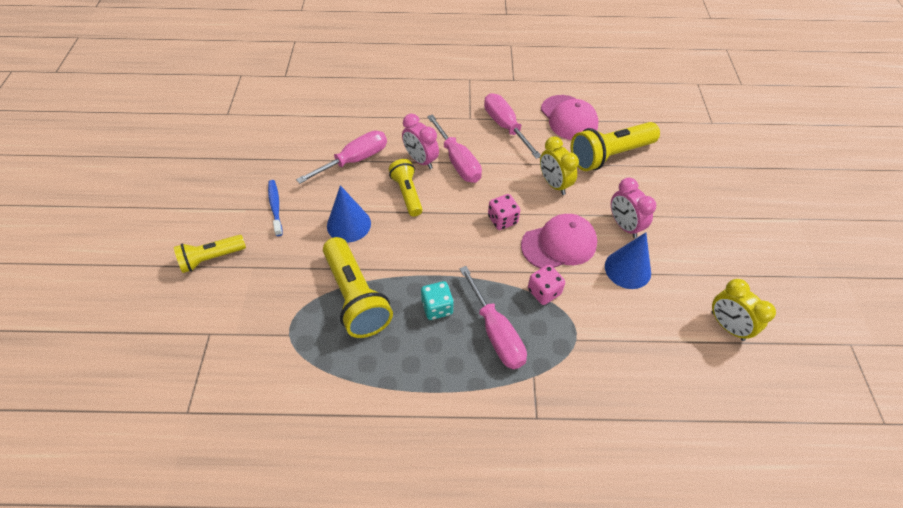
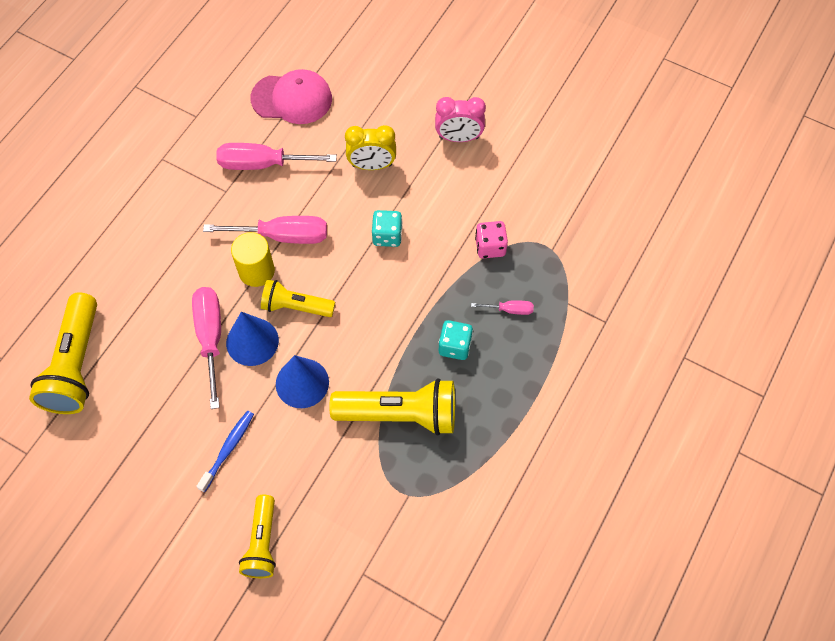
camera: 60 degrees left, 10 degrees up
blue toothbrush [268,180,283,236] -> blue toothbrush turned 105 degrees clockwise [196,411,254,492]
pink clock [402,114,439,169] -> yellow cylinder [231,232,275,287]
pink screwdriver [459,266,527,369] -> pink screwdriver [471,300,534,315], size x0.49
pink dice [488,194,520,230] -> turquoise dice [372,210,403,247]
pink cap [521,214,597,269] -> none
yellow flashlight [570,122,660,171] -> yellow flashlight moved to [29,292,97,414]
blue cone [605,232,651,289] -> blue cone moved to [226,312,279,366]
yellow clock [712,279,776,341] -> none

